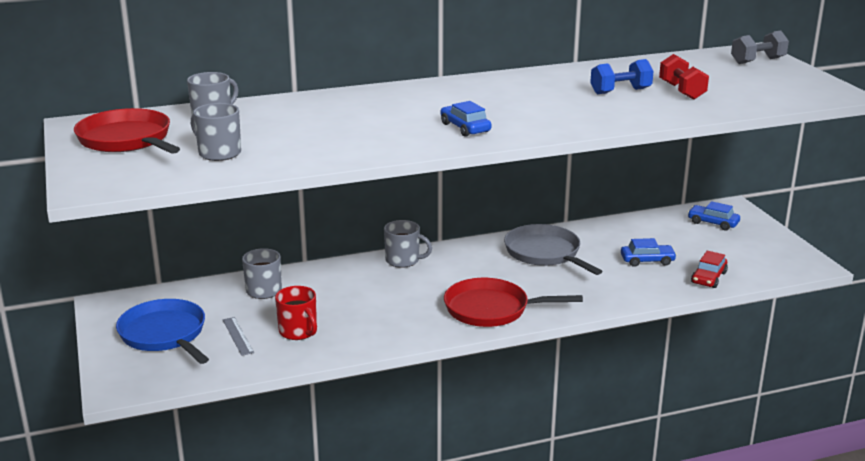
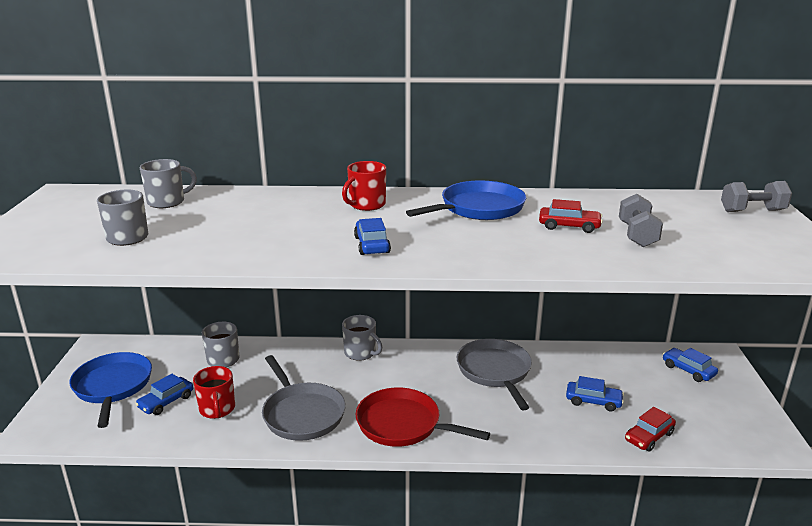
camera: 20 degrees right, 0 degrees up
red pan [74,108,180,154] -> none
grey ruler [223,317,254,356] -> blue car [135,374,193,415]
blue dumbbell [590,59,654,94] -> red car [539,199,603,233]
red dumbbell [659,54,709,99] -> grey dumbbell [619,194,663,247]
none -> grey pan [262,355,346,441]
none -> red mug [342,161,386,211]
none -> blue pan [406,180,526,220]

